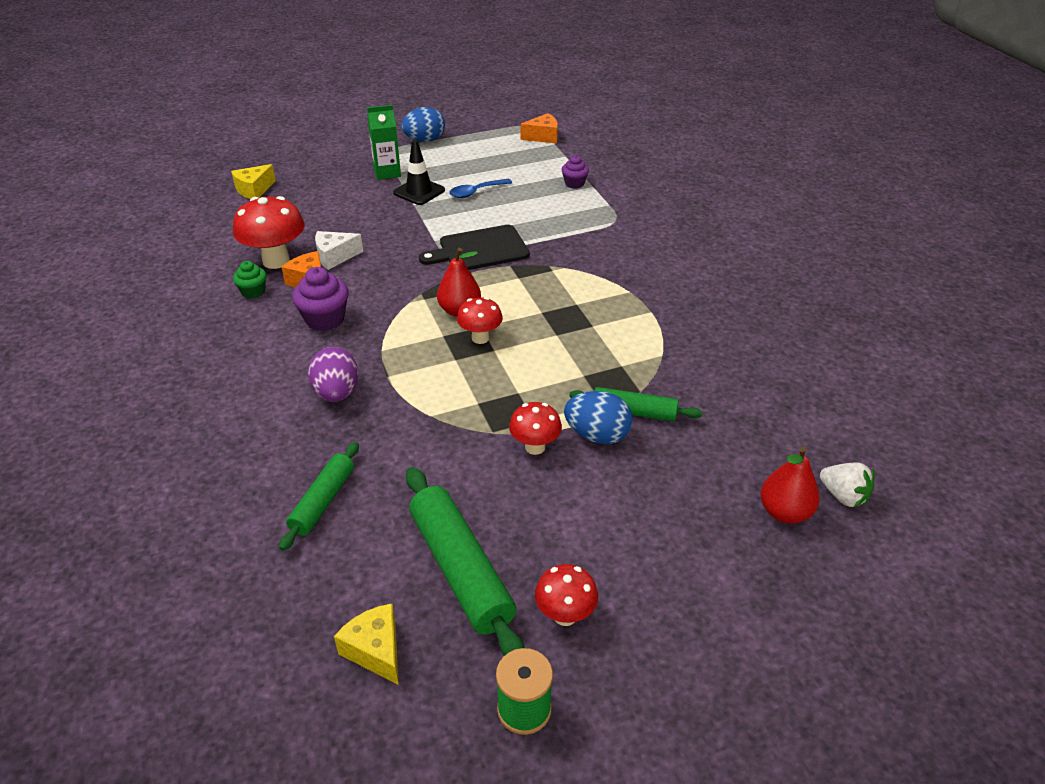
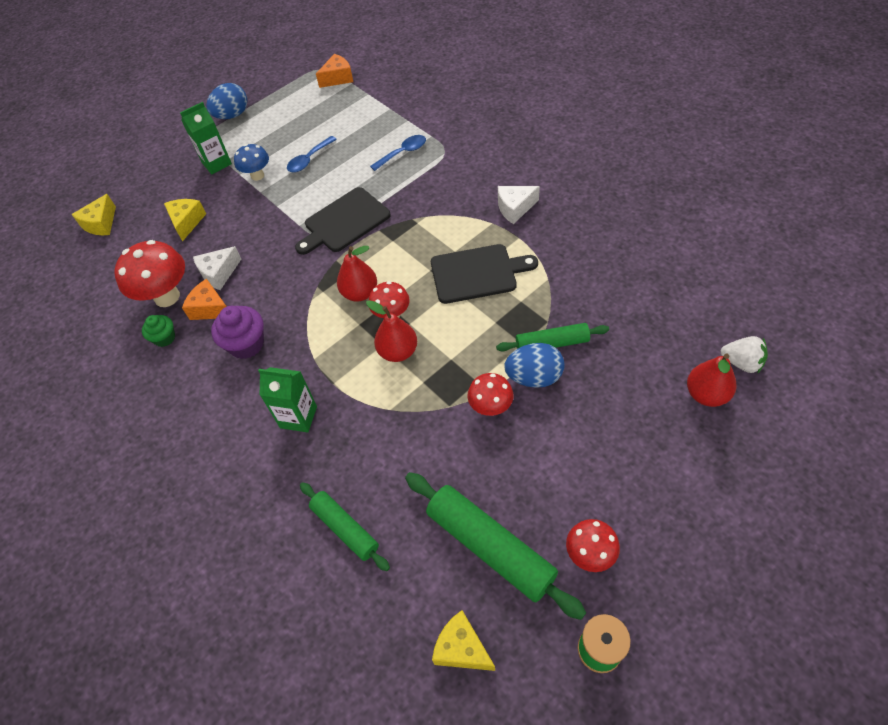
camera: 15 degrees left, 15 degrees up
green rolling pin [279,442,359,551] -> green rolling pin turned 45 degrees counterclockwise [300,482,390,571]
purple egg [308,347,358,402] -> green carton [258,367,317,433]
black traffic cone [393,140,445,205] -> blue mushroom [234,144,269,181]
purple cupcake [562,155,589,189] -> none
none -> yellow cheese [164,199,206,241]
none -> red pear [366,300,417,362]
none -> blue spoon [370,135,426,171]
none -> black cutting board [431,244,538,304]
none -> white cheese [498,186,540,224]

